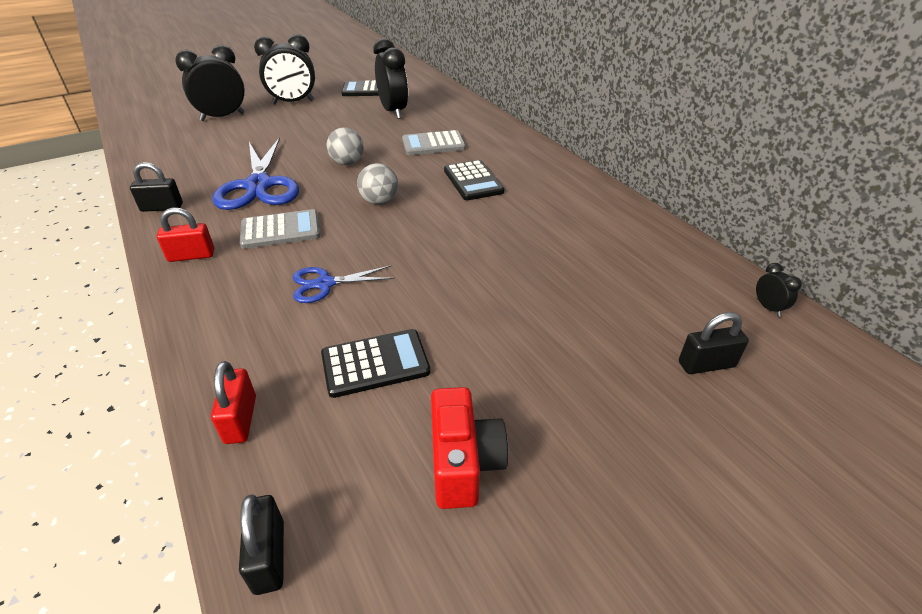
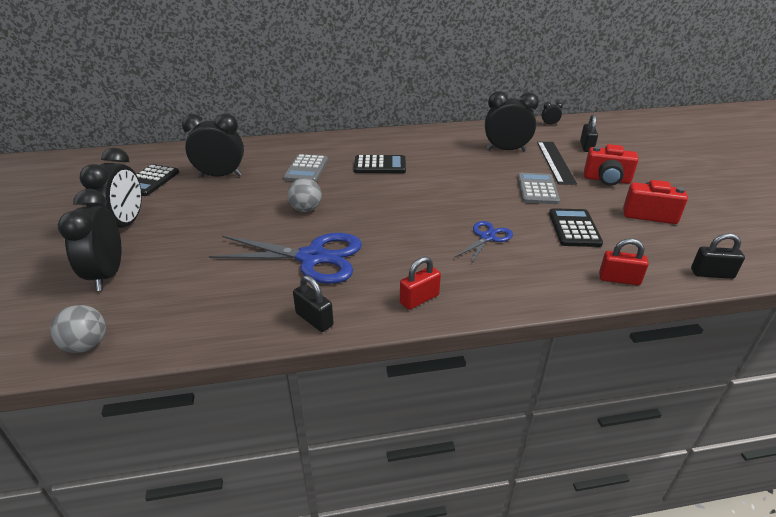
camera: 70 degrees left, 5 degrees down
black padlock [130,162,183,212] -> black padlock turned 60 degrees counterclockwise [293,275,334,332]
red padlock [157,208,214,262] -> red padlock turned 45 degrees clockwise [400,256,441,310]
grey calculator [240,209,320,249] -> grey calculator moved to [517,173,560,204]
blue scissors [293,266,395,303] -> blue scissors turned 150 degrees counterclockwise [454,221,513,265]
grey ball [357,163,398,205] -> grey ball moved to [50,305,106,353]
none -> black clock [485,91,539,152]
none -> black ruler [537,142,577,185]
none -> red camera [584,144,638,186]

